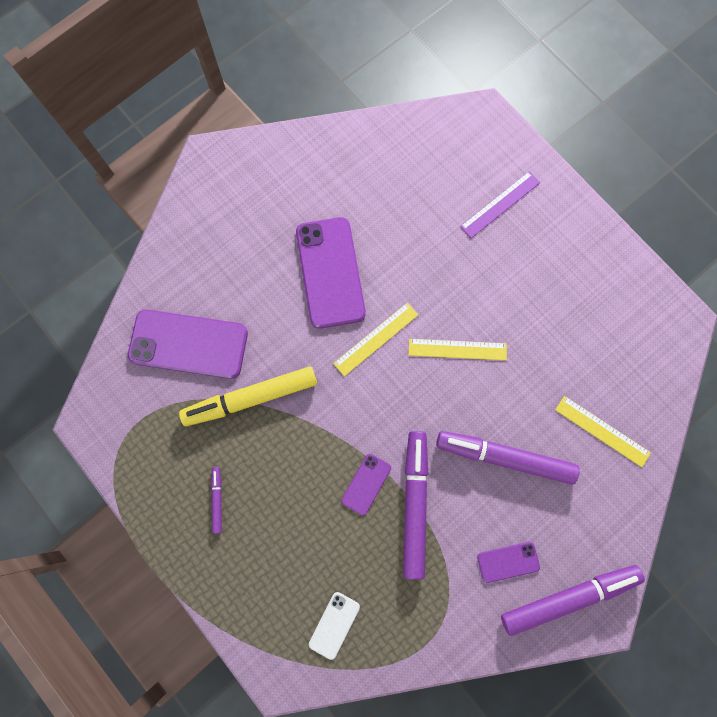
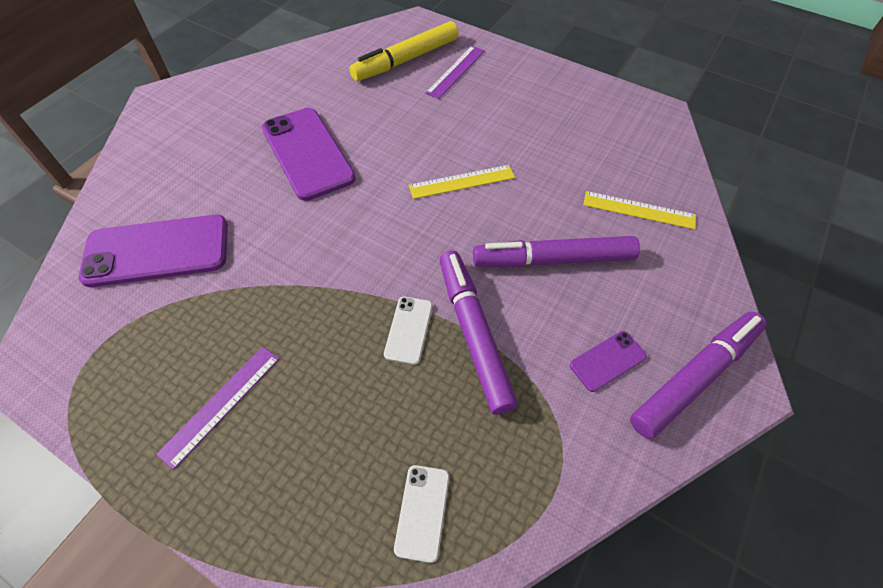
camera: 20 degrees left, 20 degrees down
yellow marker [179,366,317,426] -> yellow marker moved to [349,21,459,81]
purple marker [211,467,222,534] -> purple ruler [156,347,279,470]
yellow ruler [333,303,418,376] -> none
purple phone [341,454,391,515] -> white phone [384,297,433,365]

